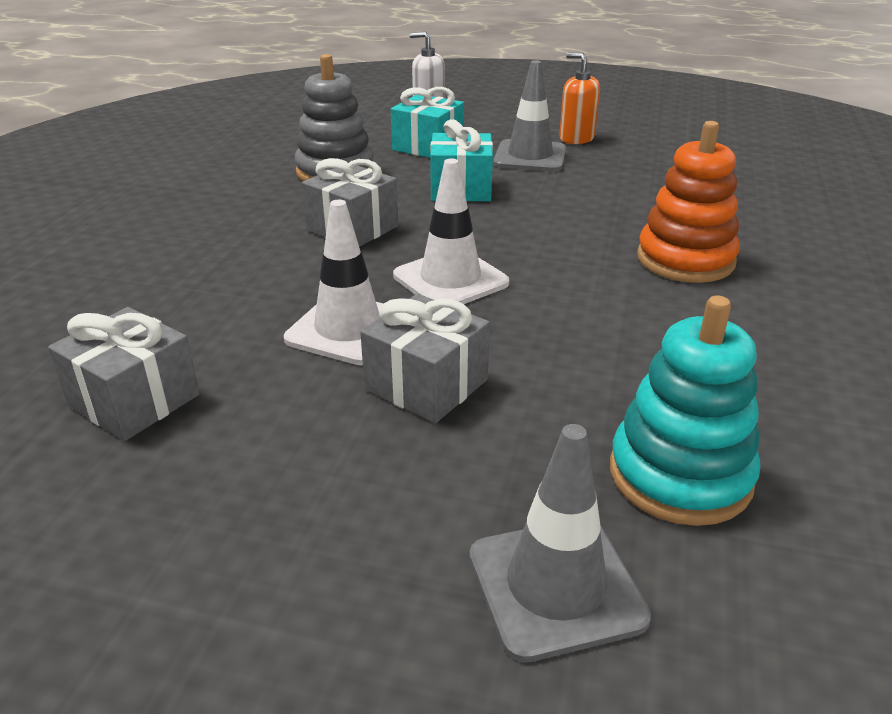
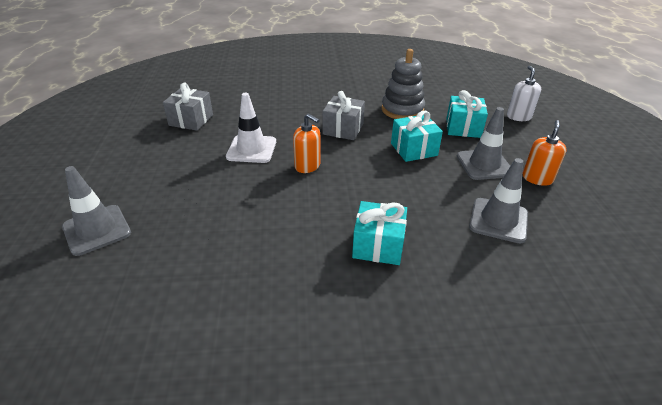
camera: 70 degrees right, 5 degrees up
grey gift [360,294,490,423] -> none
white traffic cone [393,159,509,304] -> orange soap dispenser [293,114,321,173]
turquoise stacking toy [610,295,760,526] -> none
orange stacking toy [637,121,740,283] -> turquoise gift [352,201,407,265]
none -> grey traffic cone [469,158,528,244]

